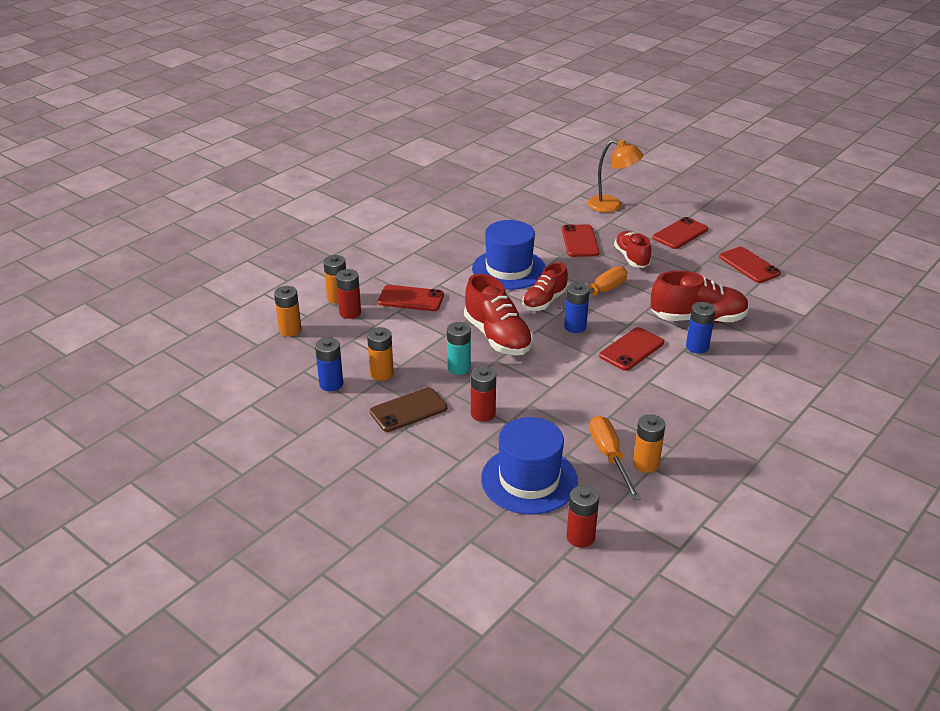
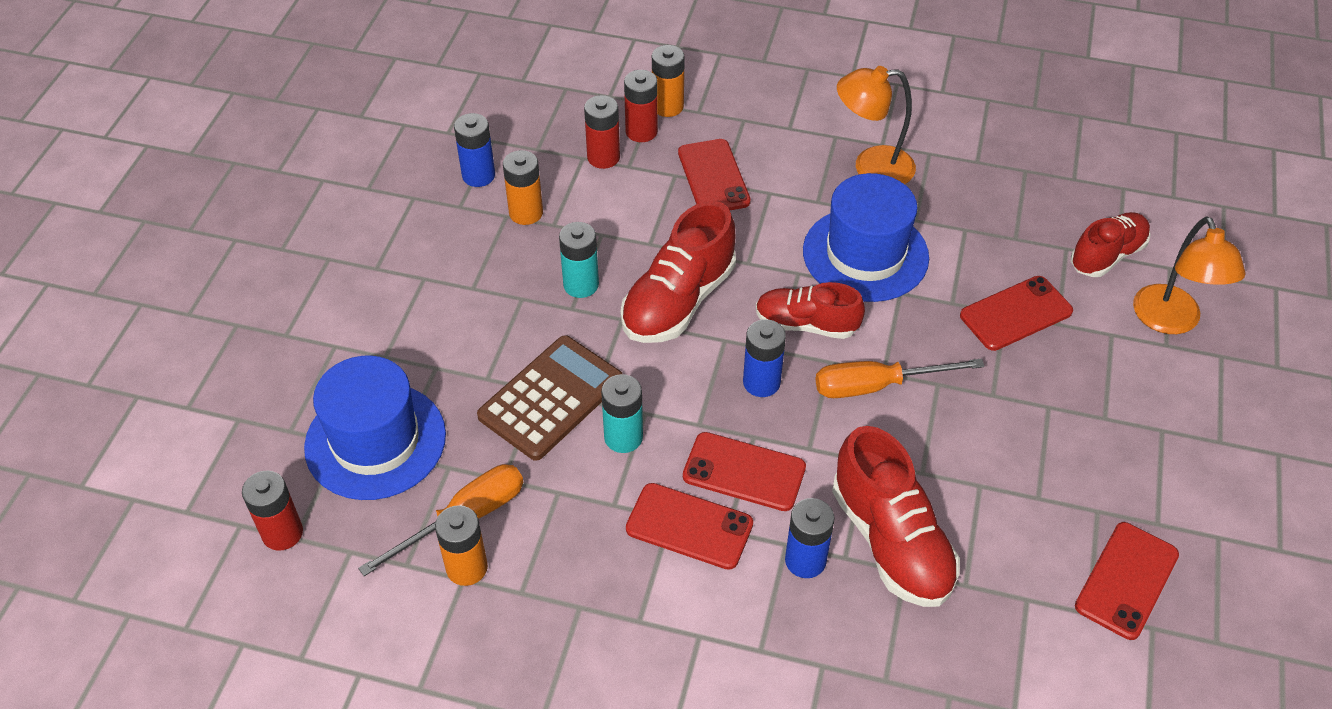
camera: 65 degrees right, 15 degrees up
orange battery [274,286,302,337] -> none
brown phone [370,387,447,432] -> none
red battery [471,366,496,422] -> red battery moved to [584,95,620,169]
orange screwdriver [558,266,627,310] -> orange screwdriver turned 150 degrees clockwise [815,359,985,398]
red shoe [614,231,651,268] -> red shoe moved to [1071,212,1151,277]
red phone [653,217,708,249] -> red phone moved to [626,483,753,570]
none -> brown calculator [477,335,622,461]
none -> turquoise battery [601,374,643,453]
none -> orange lamp [837,66,916,184]

